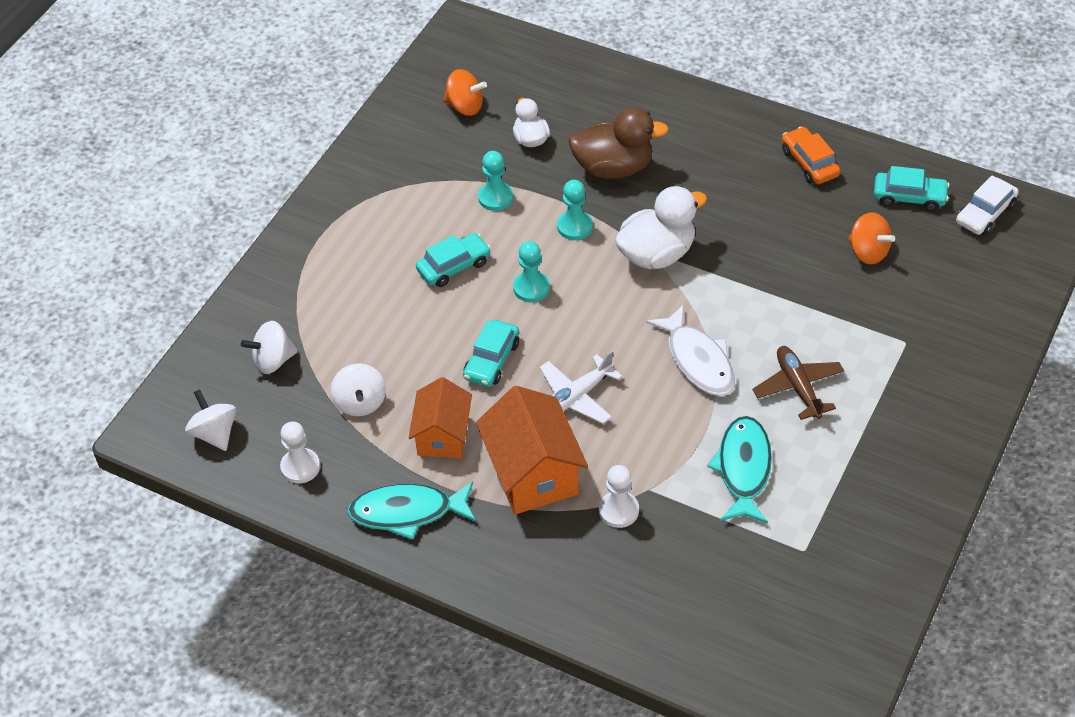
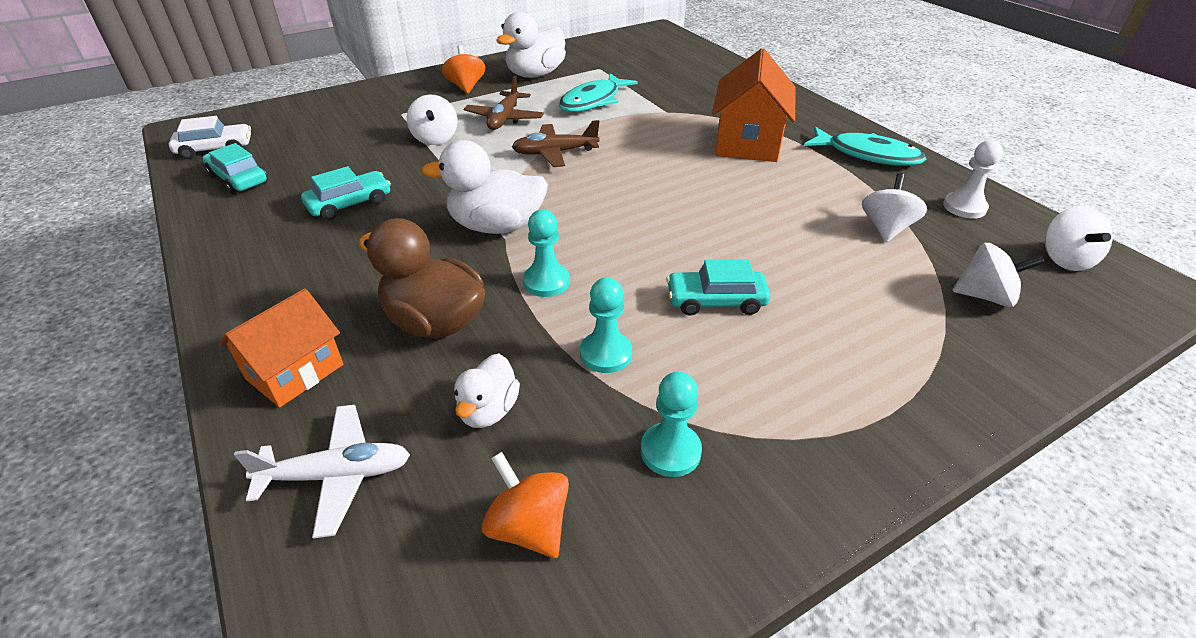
camera: 150 degrees left, 10 degrees down
orange house [409,377,472,458] -> orange house moved to [219,288,343,407]
turquoise car [463,320,519,387] -> turquoise car moved to [301,166,391,220]
turquoise pawn [513,241,550,302] -> turquoise pawn moved to [641,372,702,477]
white plane [540,350,622,424] -> white plane moved to [234,405,410,538]
white pawn [599,465,639,528] -> none
white fish [646,304,735,396] -> brown plane [512,120,600,167]
orange car [782,126,841,184] -> none
orange spinning top [848,212,895,264] -> orange spinning top moved to [442,45,485,94]
none -> white spinning top [407,95,457,145]
none -> white duck [496,12,566,78]

